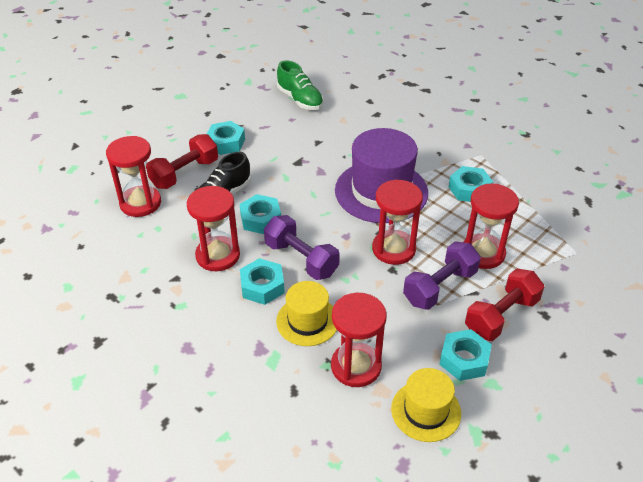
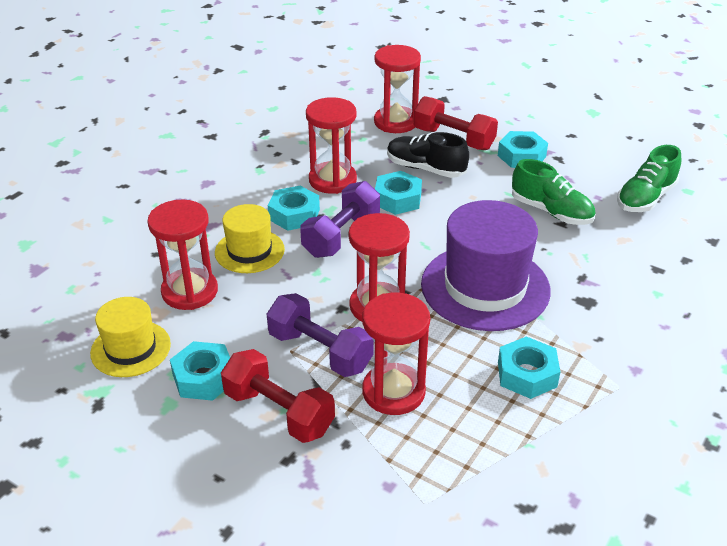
camera: 80 degrees right, 5 degrees down
none -> green shoe [512,159,595,225]

